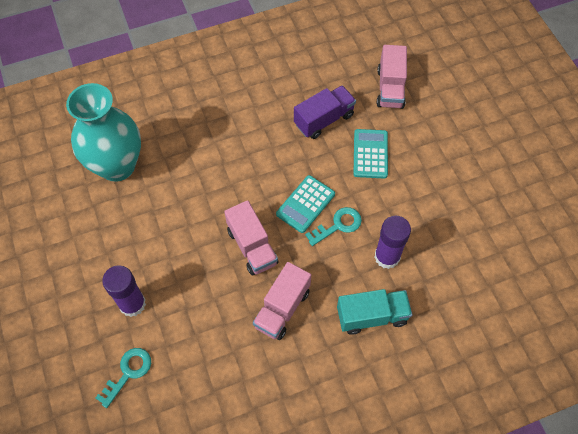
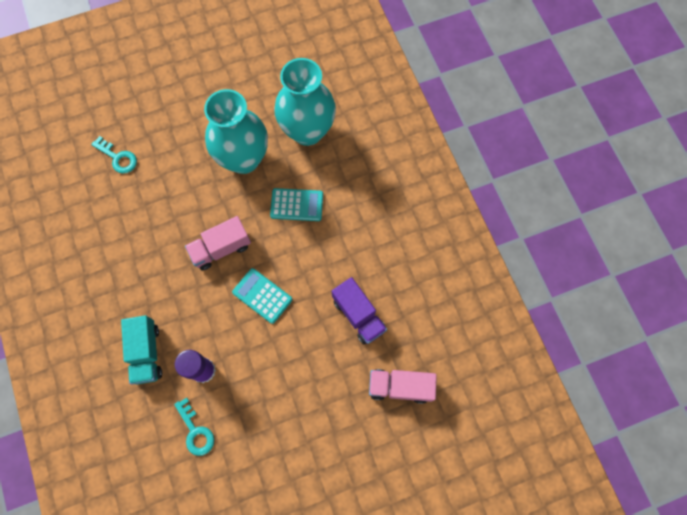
camera: 90 degrees right, 10 degrees up
purple glue stick [102,265,146,317] -> none
pink truck [253,262,311,340] -> none
turquoise key [305,207,362,246] -> turquoise key moved to [174,397,214,456]
turquoise calculator [354,129,388,179] -> turquoise calculator moved to [270,188,323,221]
none -> turquoise vase [204,89,268,174]

